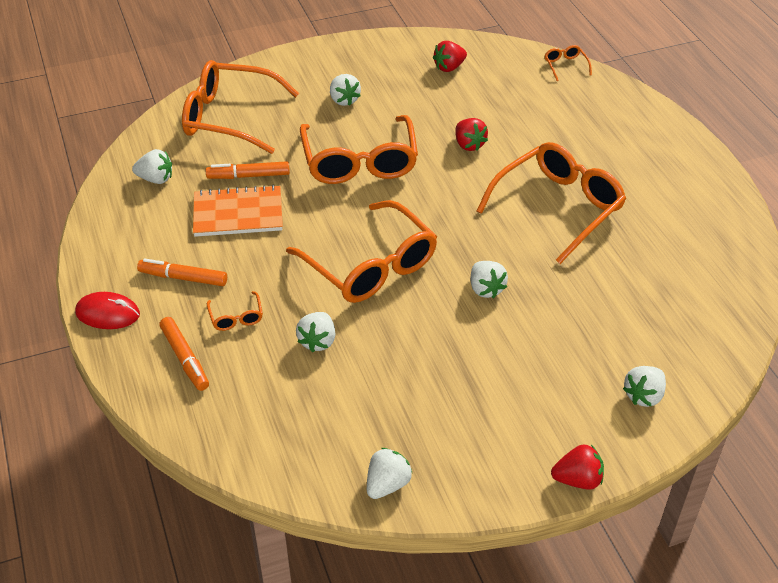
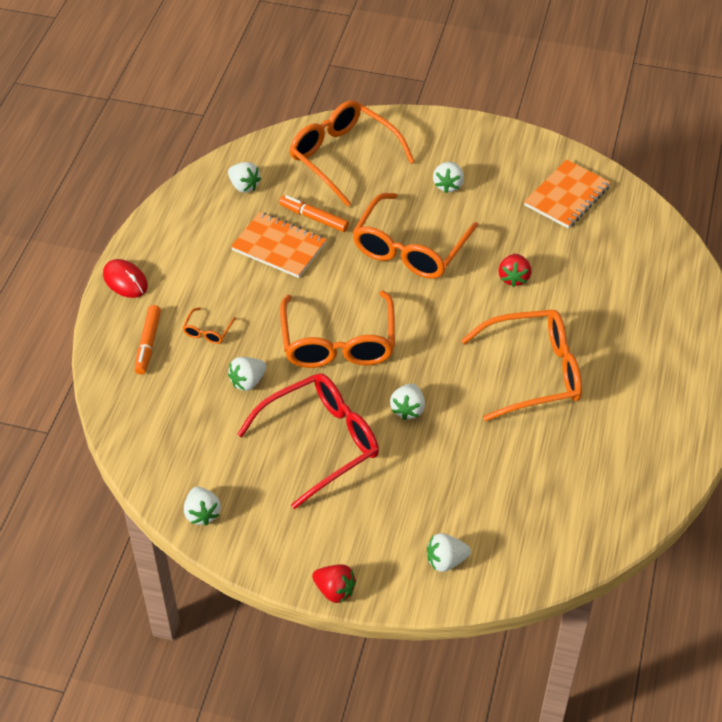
camera: 35 degrees right, 5 degrees up
orange marker [137,258,227,286] -> none
white strawberry [367,448,412,499] -> white strawberry turned 90 degrees clockwise [184,487,221,526]
red strawberry [433,41,467,72] -> orange notebook [524,159,611,229]
orange glasses [545,45,592,81] -> none
none -> red glasses [237,373,379,509]

